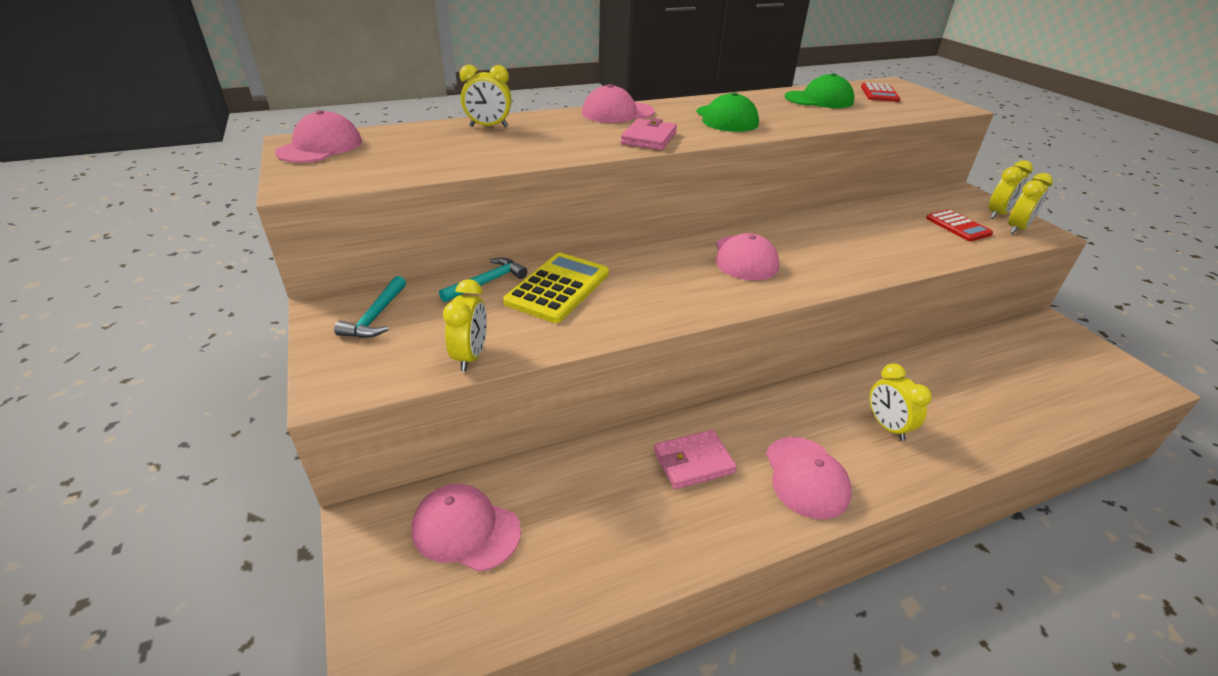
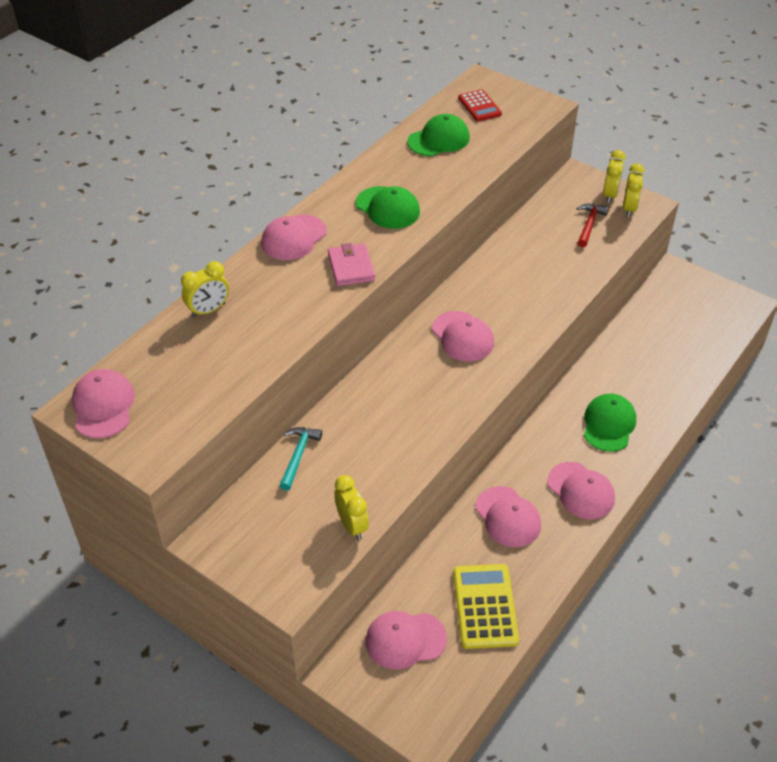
camera: 30 degrees left, 10 degrees up
turquoise hammer [334,276,406,338] -> none
yellow calculator [503,253,609,323] -> yellow calculator moved to [453,564,519,649]
pink wallet [654,430,737,489] -> pink cap [475,486,541,547]
yellow clock [870,363,932,441] -> green cap [584,394,636,452]
red calculator [926,209,993,241] -> red hammer [577,204,609,247]

